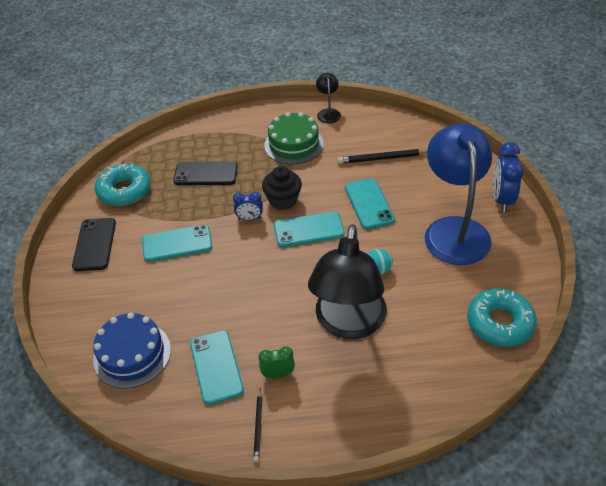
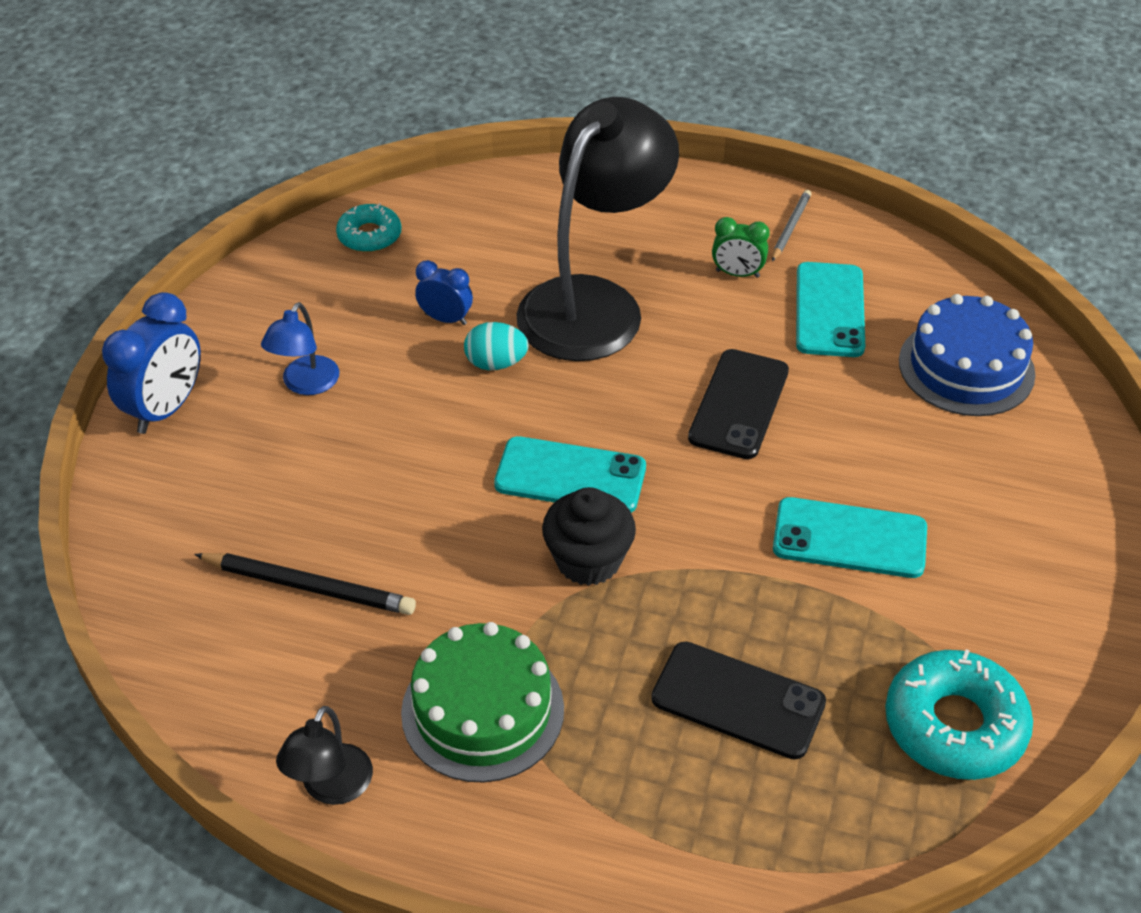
camera: 160 degrees left, 0 degrees up
black phone [72,218,116,271] -> black phone moved to [688,349,789,459]
blue clock [233,192,263,221] -> blue clock moved to [415,260,473,325]
black pencil [253,388,262,462] -> grey pencil [772,190,811,262]
turquoise phone [345,178,395,229] -> none
blue lamp [425,124,492,265] -> blue lamp [261,302,339,395], size x0.44
turquoise donut [467,289,537,347] -> turquoise donut [336,203,401,253], size x0.60

